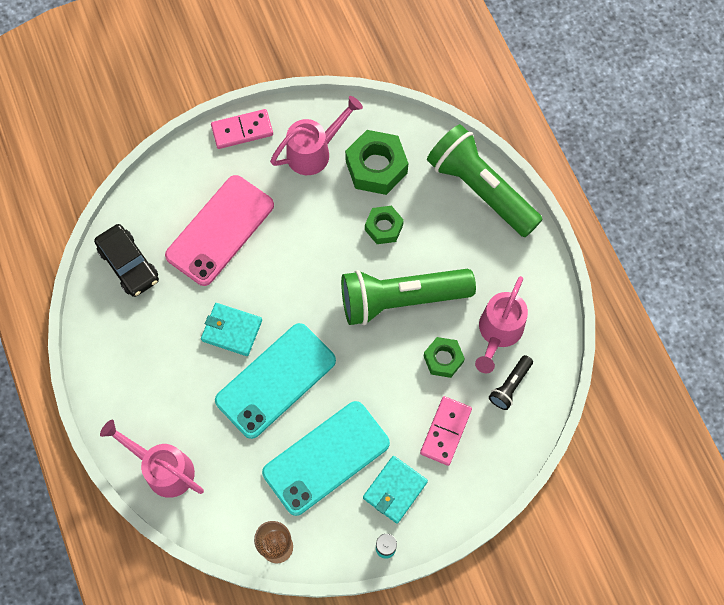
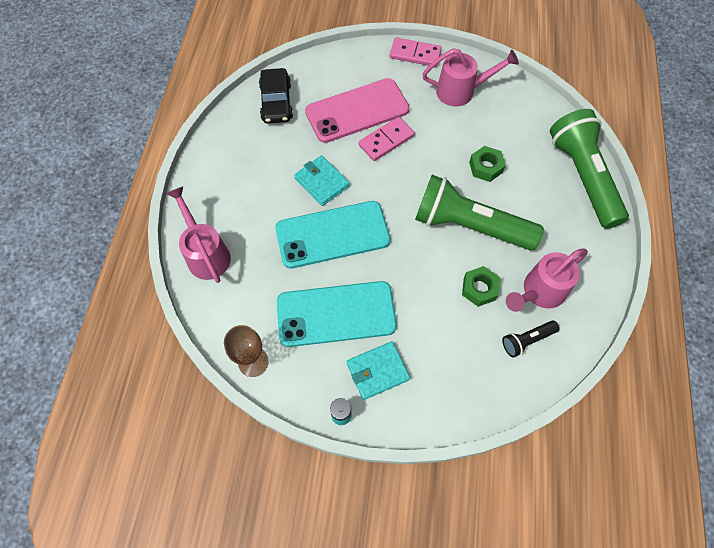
camera: 30 degrees right, 5 degrees down
green nut [345,130,408,195] -> none
pink domino [420,396,472,466] -> pink domino moved to [359,117,415,161]

